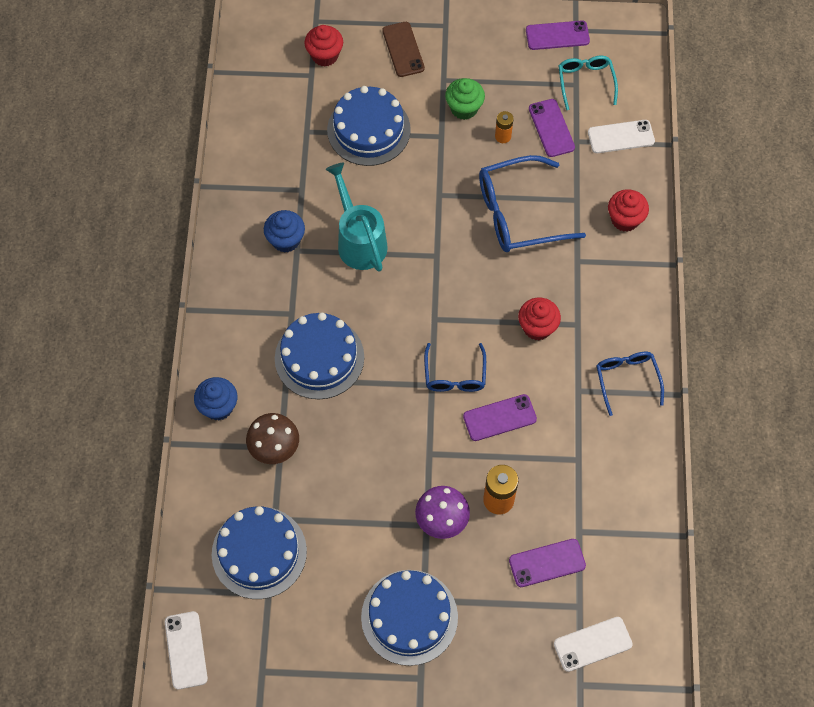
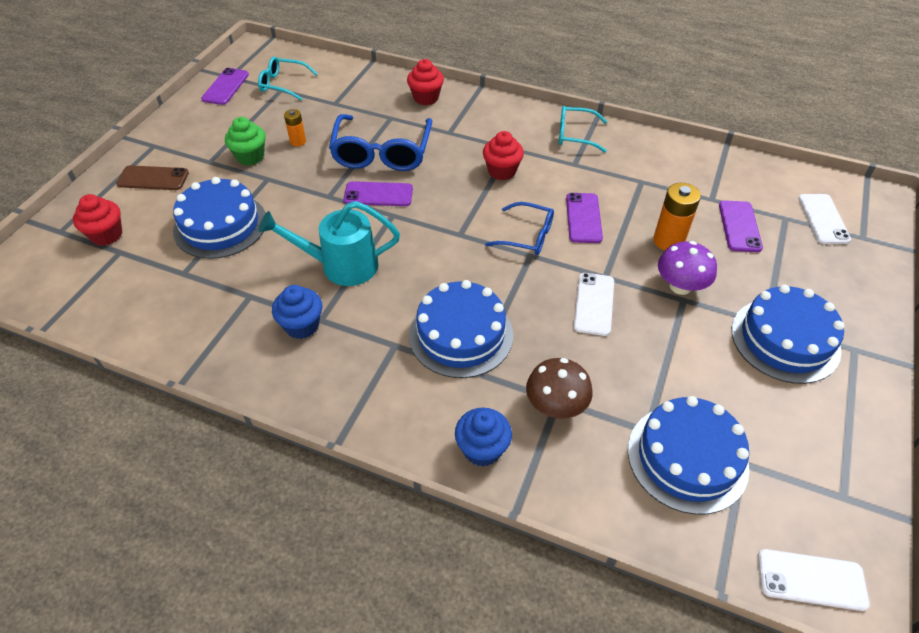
camera: 70 degrees left, 15 degrees down
purple phone [529,99,575,157] -> purple phone moved to [343,181,413,206]
white phone [588,120,655,153] -> white phone moved to [574,273,614,336]
blue glasses [596,352,664,416] -> turquoise glasses [559,106,607,153]

